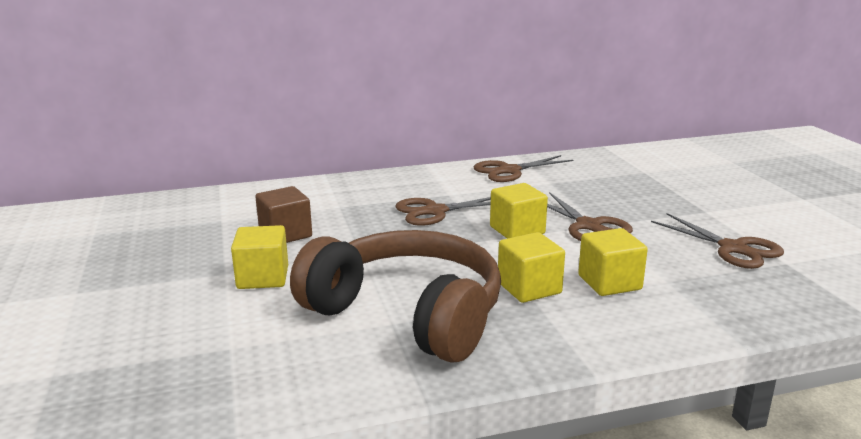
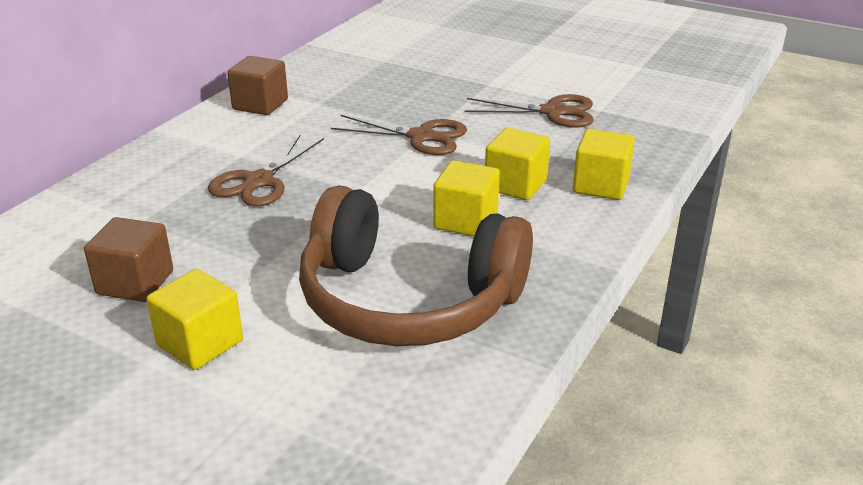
camera: 45 degrees left, 10 degrees up
brown headphones [290,230,501,363] -> brown headphones turned 150 degrees counterclockwise [299,185,533,346]
brown scissors [474,155,573,182] -> brown cube [227,56,288,115]
yellow cube [490,183,548,239] -> yellow cube moved to [573,129,635,200]

